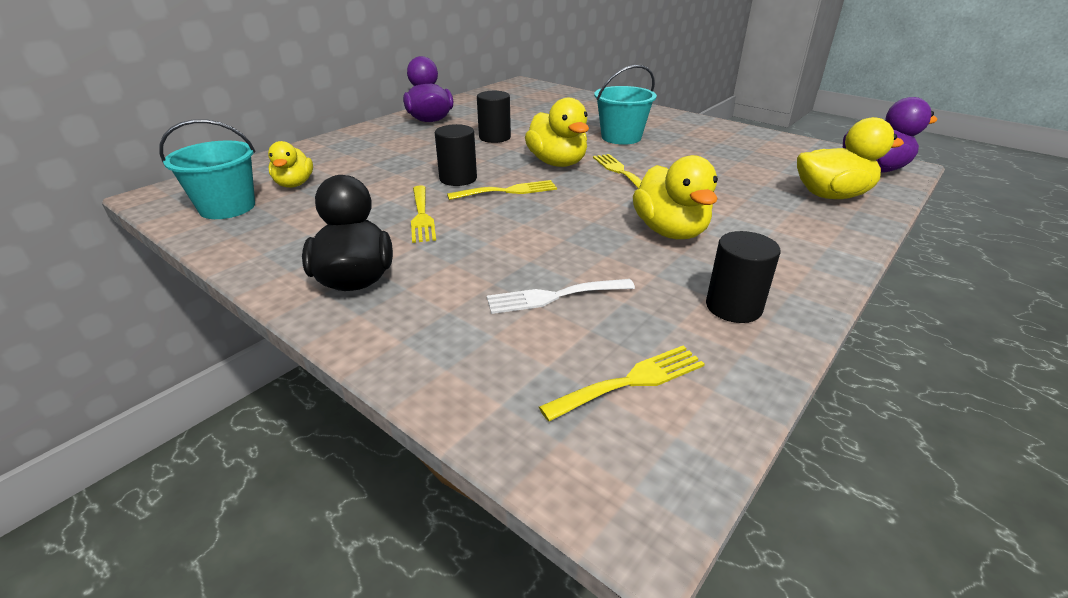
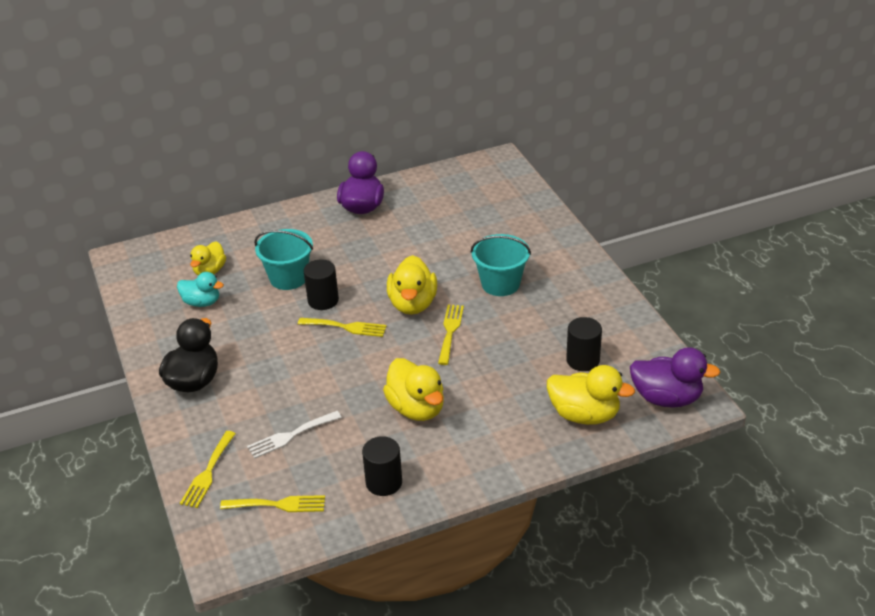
camera: 30 degrees right, 5 degrees up
turquoise bucket [159,119,255,219] -> turquoise bucket moved to [254,229,313,290]
yellow fork [411,185,436,243] -> yellow fork moved to [180,431,236,508]
black cylinder [477,91,511,143] -> black cylinder moved to [566,317,602,371]
white fork [487,279,635,314] -> white fork turned 45 degrees counterclockwise [247,411,342,459]
yellow duck [633,155,718,239] -> yellow duck turned 45 degrees counterclockwise [383,358,444,421]
none -> turquoise duck [177,272,224,307]

